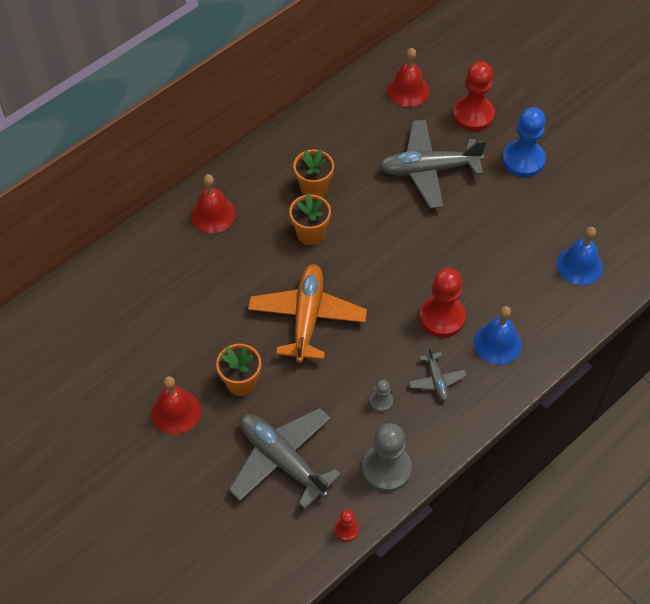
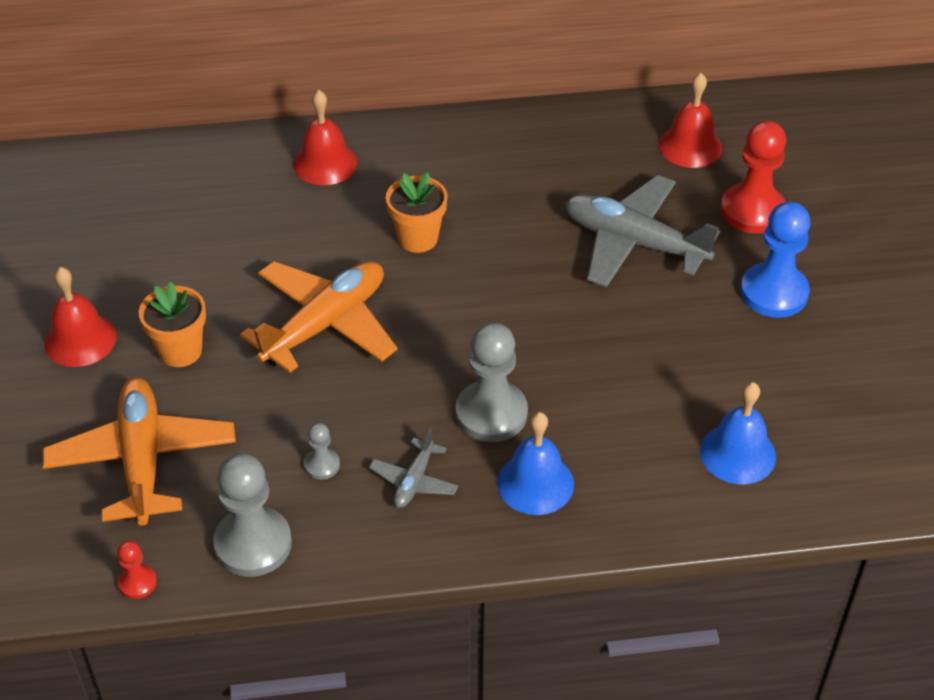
camera: 35 degrees right, 10 degrees down
grey plane [229,408,341,509] -> orange plane [43,378,236,525]
orange flower pot [293,149,334,197] -> none
red pawn [419,268,466,337] -> grey pawn [456,322,528,442]

